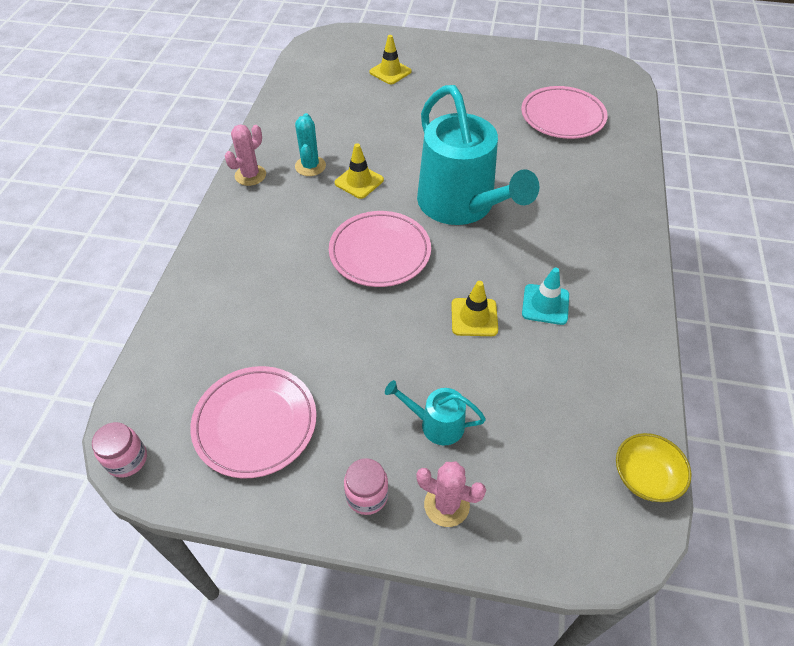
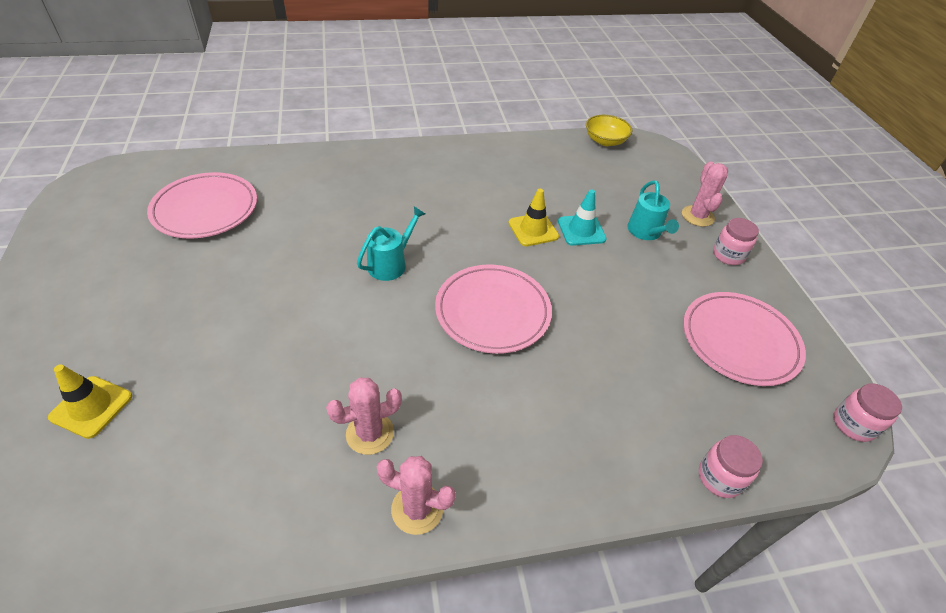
camera: 115 degrees left, 5 degrees down
turquoise cactus [295,113,326,176] -> pink cactus [326,378,402,455]
yellow traffic cone [334,143,384,199] -> none
turquoise watering can [417,85,540,225] -> turquoise watering can [357,207,425,281], size x0.43
turquoise traffic cone [522,268,569,325] -> turquoise traffic cone moved to [558,190,607,246]
none -> pink jar [699,435,763,498]

